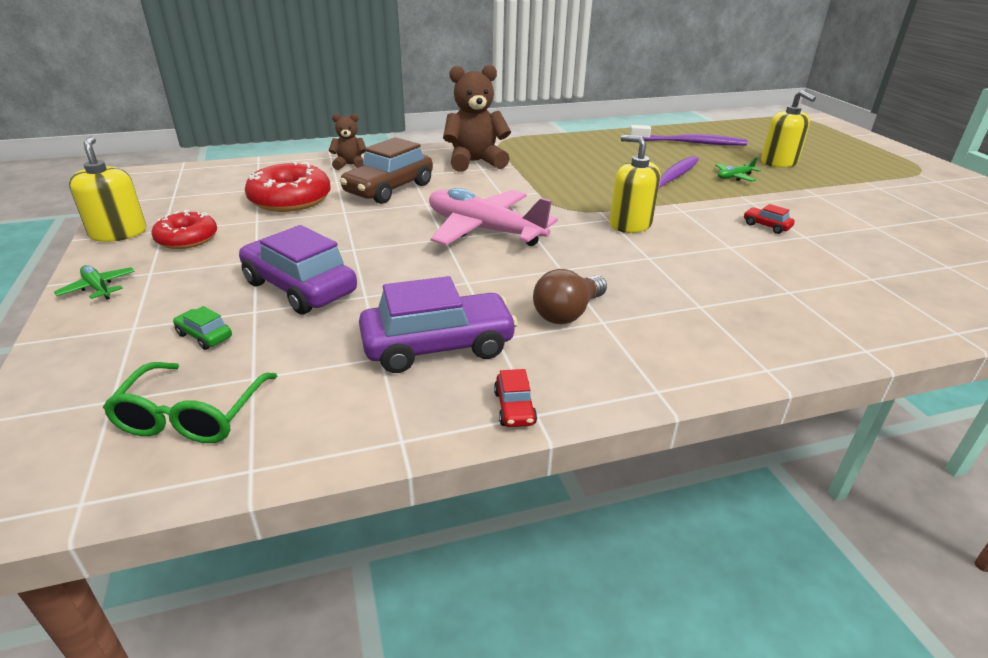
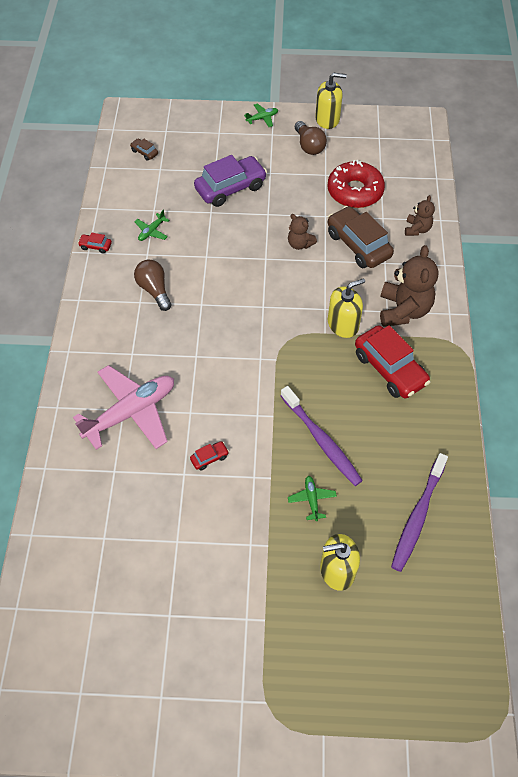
camera: 110 degrees right, 25 degrees up
green glasses [103,362,277,443] -> brown car [130,138,158,161]
red donut [151,210,217,249] -> brown light bulb [295,121,327,155]
green car [173,306,232,350] -> none
purple car [359,276,518,373] -> green plane [134,210,169,241]
pink plane [429,188,558,246] -> pink plane moved to [73,365,174,450]
yellow soap dispenser [610,135,660,233] -> yellow soap dispenser moved to [328,278,365,338]
none -> brown teddy bear [288,214,317,250]
none -> red car [355,325,430,398]

